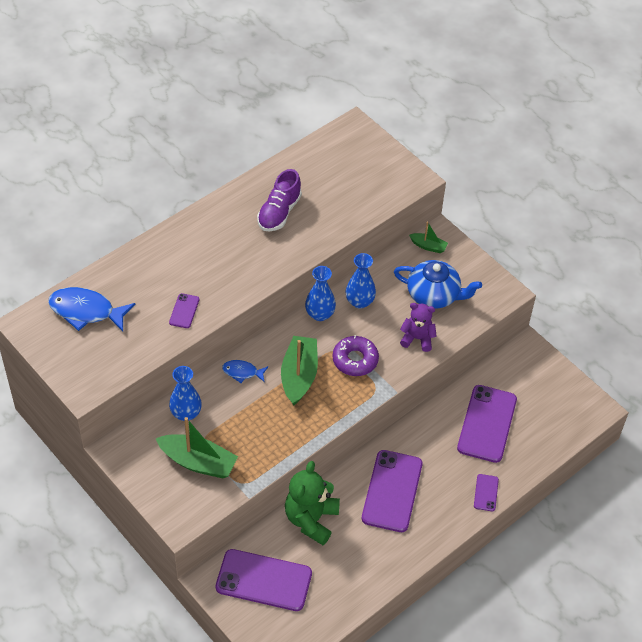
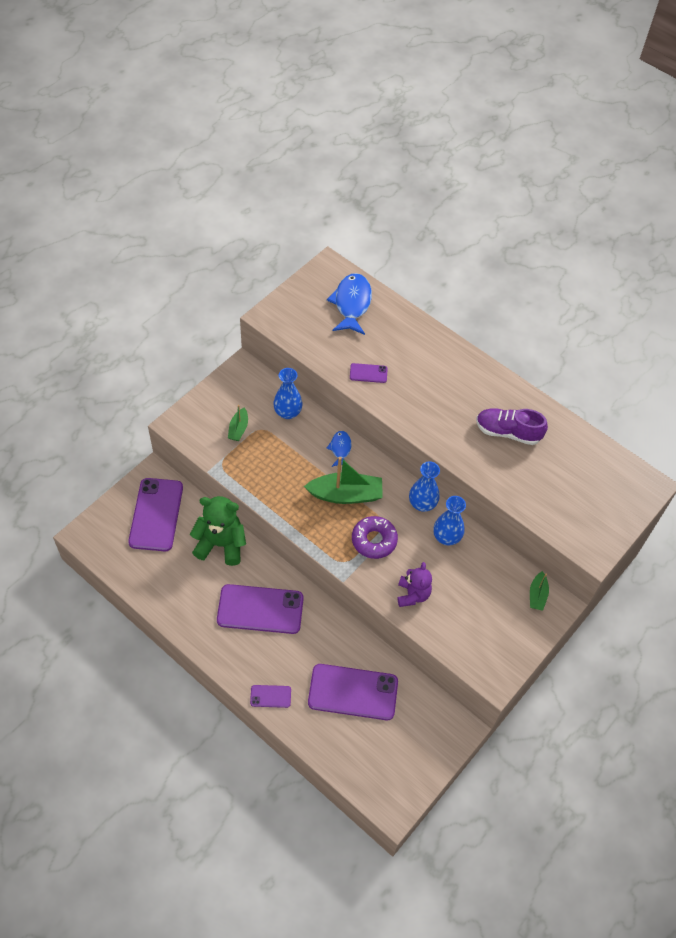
camera: 80 degrees right, 5 degrees up
green boat [156,417,238,478] -> green boat [228,405,248,441], size x0.53
blue teapot [394,260,482,309] -> none

